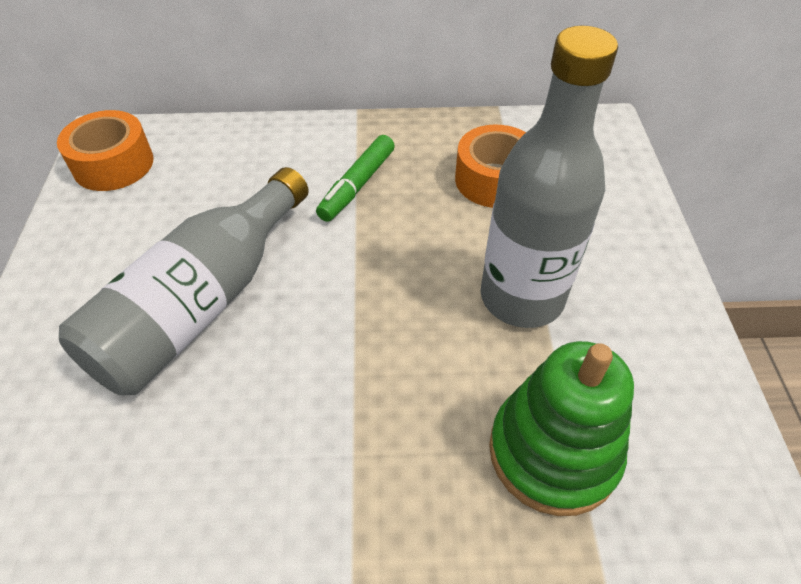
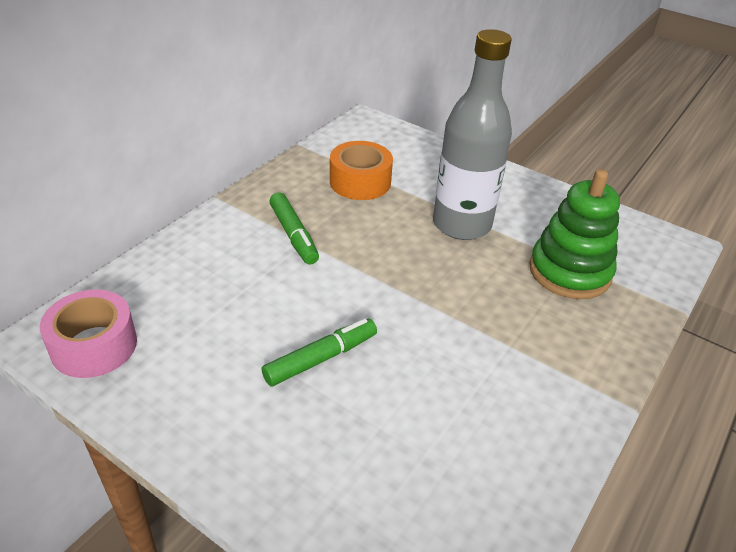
camera: 55 degrees left, 10 degrees down
orange tape [57,110,153,191] -> pink tape [40,289,137,378]
grey bottle [59,167,309,395] -> green marker [262,319,377,386]

